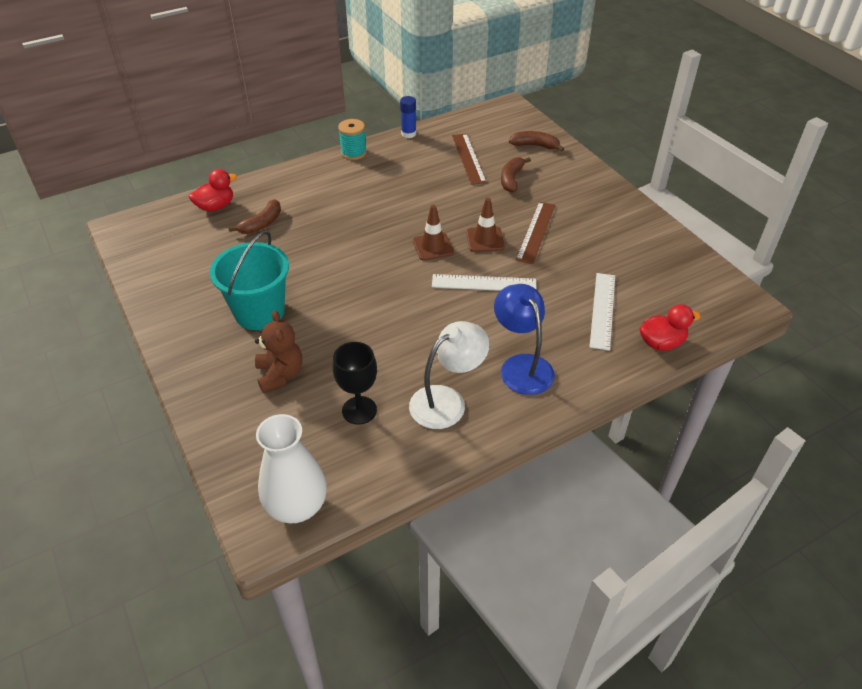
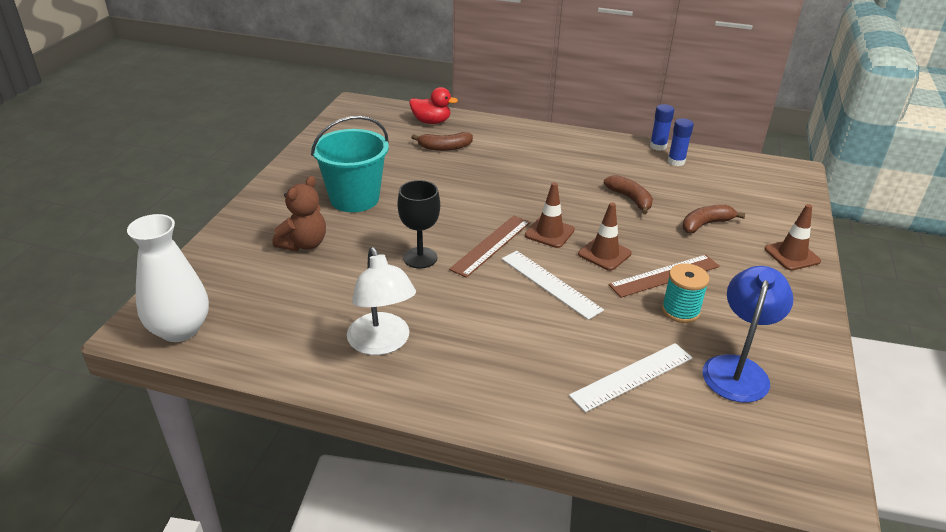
camera: 45 degrees right, 10 degrees down
black goblet [333,342,377,425] -> black goblet moved to [397,180,440,269]
turquoise spool [338,119,367,160] -> turquoise spool moved to [662,263,710,323]
white lamp [409,321,490,429] -> white lamp turned 60 degrees clockwise [347,247,416,355]
brown ruler [452,133,487,185] -> brown ruler moved to [449,216,530,278]
blue lamp [494,284,555,395] -> blue lamp moved to [702,266,794,403]
brown banana [509,131,564,152] -> brown banana moved to [604,175,653,215]
red duck [640,304,701,351] -> none
none -> blue glue stick [668,118,694,166]
none -> brown traffic cone [765,204,821,271]

